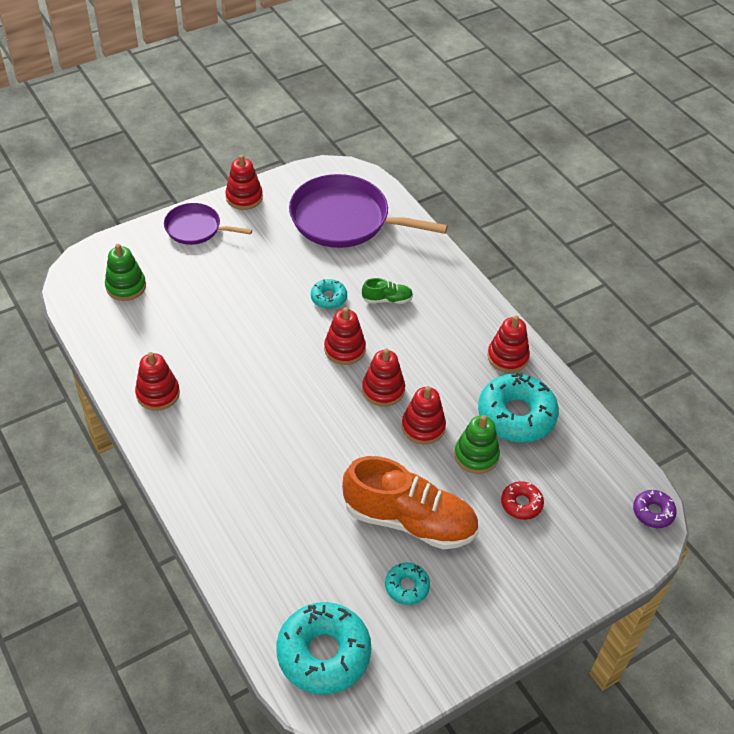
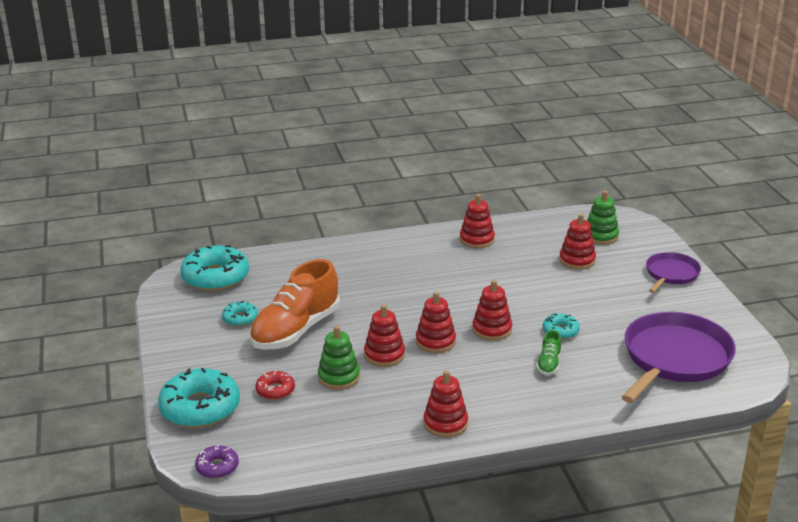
camera: 110 degrees right, 20 degrees down
red stacking toy [225,155,263,210] -> red stacking toy moved to [559,214,596,270]
turquoise donut [478,372,559,443] -> turquoise donut moved to [158,368,240,428]

